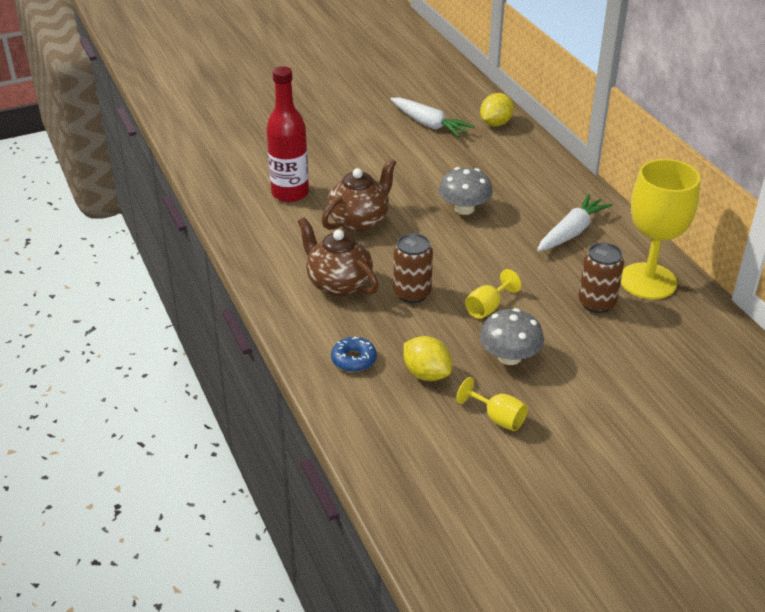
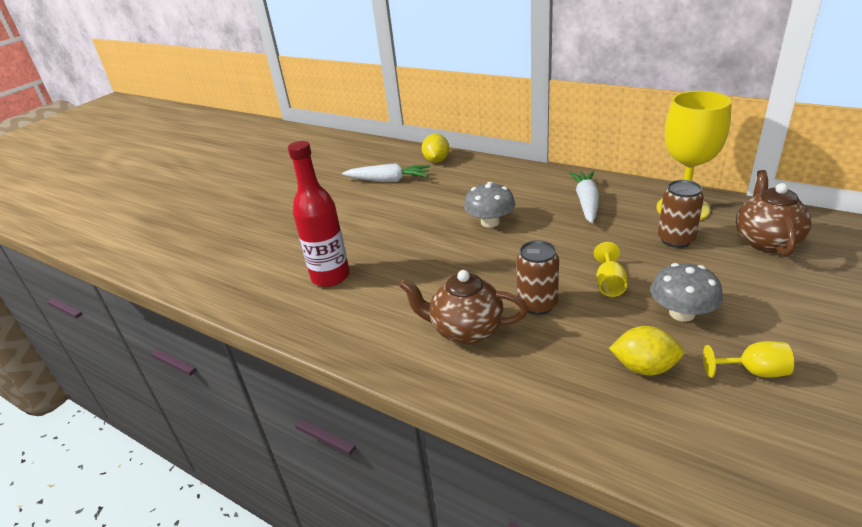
camera: 30 degrees left, 5 degrees down
brown teapot [321,158,396,232] -> brown teapot moved to [736,170,811,256]
blue donut [331,336,377,372] -> none

